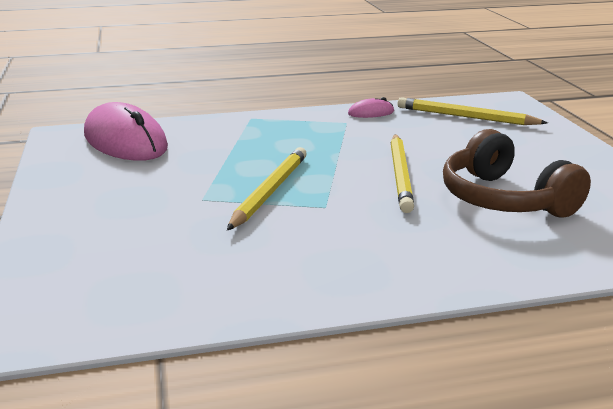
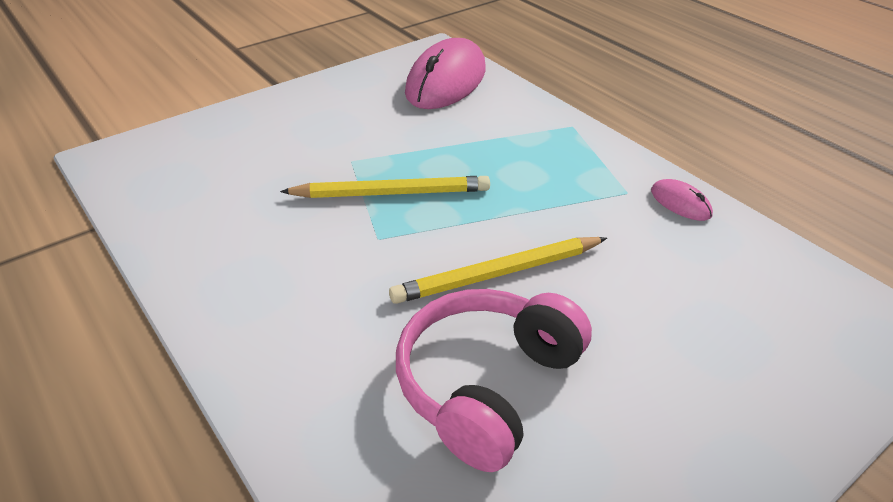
camera: 65 degrees right, 15 degrees up
yellow pencil [398,97,548,125] -> none
brown headphones [443,129,591,218] -> pink headphones [396,289,592,472]

